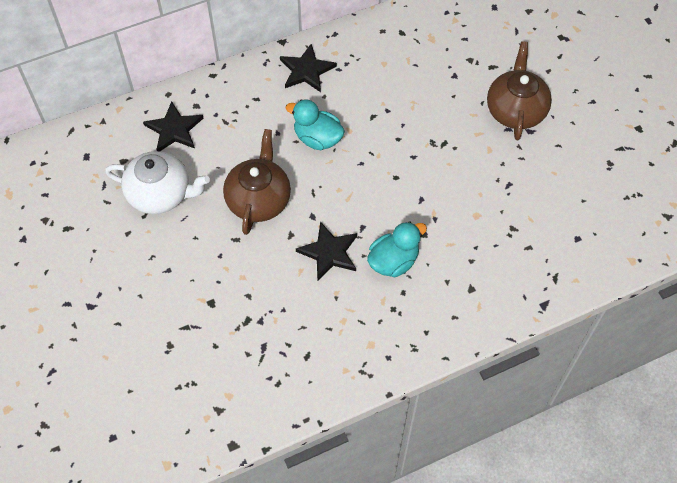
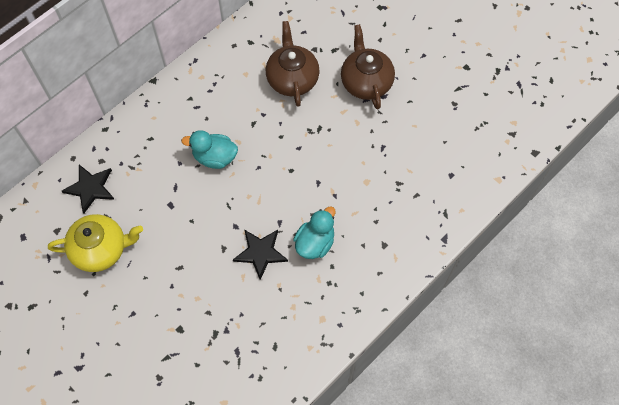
camera: 20 degrees left, 5 degrees up
white teapot [105,151,210,214] -> yellow teapot [48,214,143,272]
brown teapot [223,129,291,235] -> brown teapot moved to [266,21,320,107]
black star [280,44,337,92] -> none

